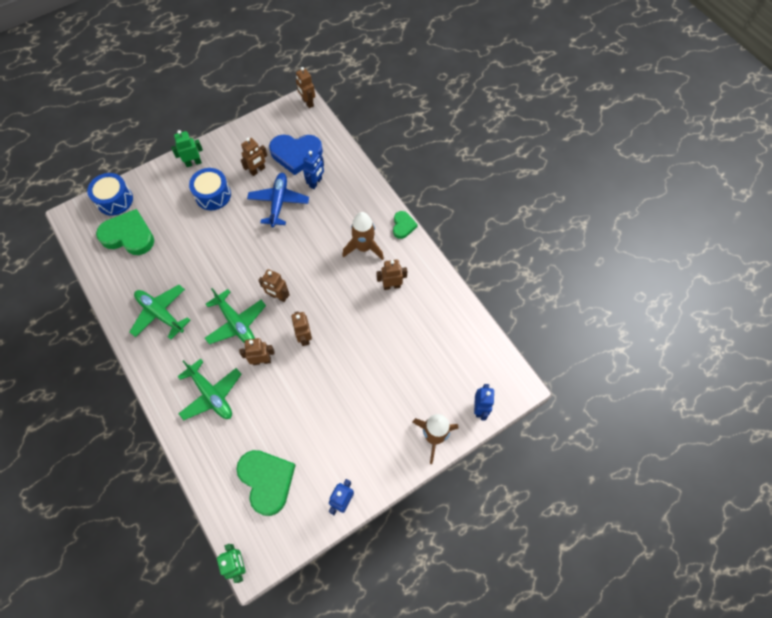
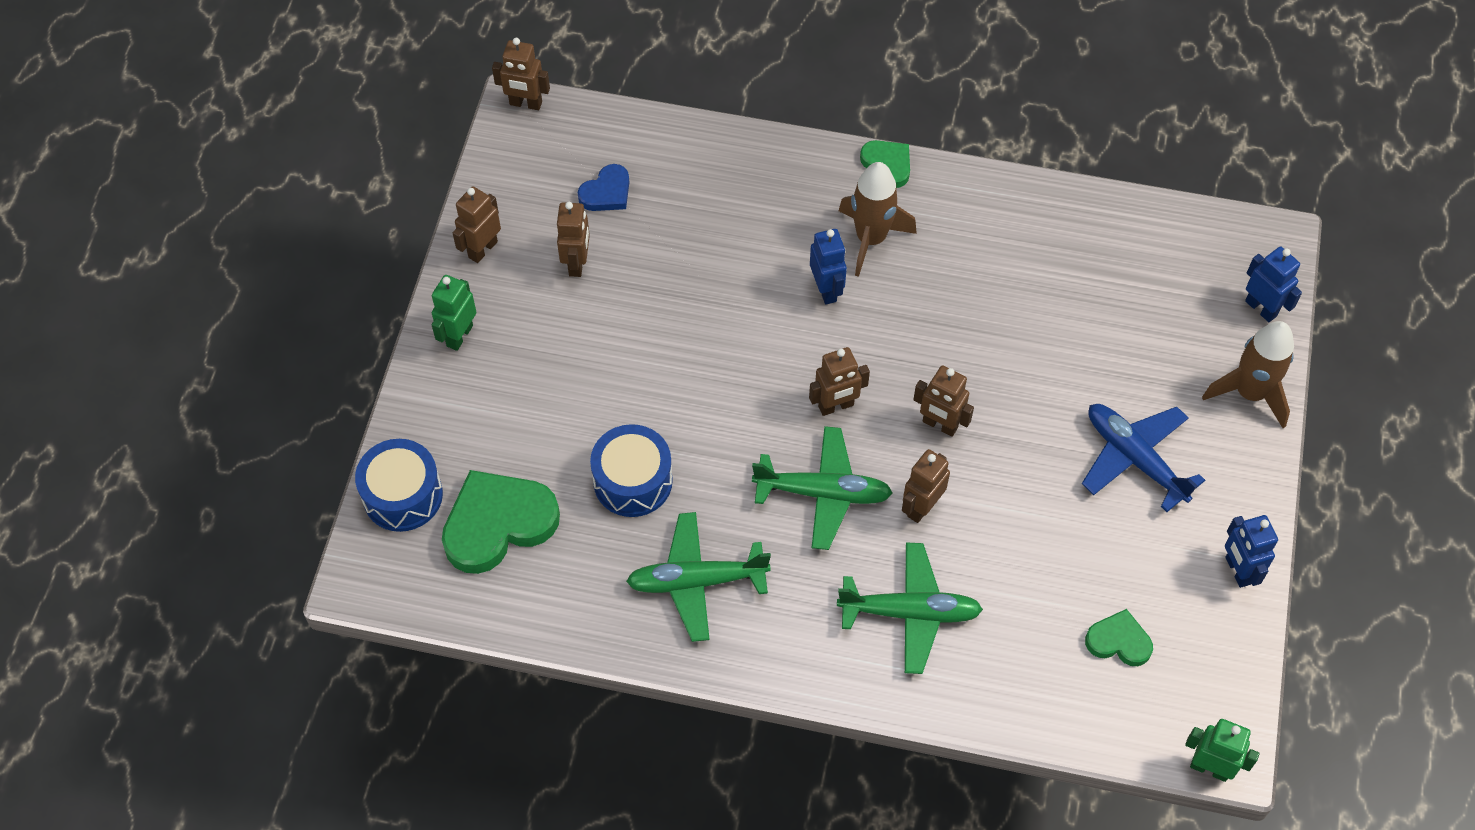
camera: 45 degrees left, 5 degrees down
blue drum [189,168,231,210] -> blue drum moved to [590,424,673,517]
green heart [236,450,296,516] -> green heart [1085,609,1153,666], size x0.53
blue plane [247,173,309,227] -> blue plane moved to [1082,404,1205,512]
blue heart [269,135,323,175] -> blue heart [578,164,629,211], size x0.53
blue robot [303,151,324,189] -> blue robot moved to [810,229,847,304]
brown robot [376,260,407,290] -> brown robot moved to [453,186,501,263]

